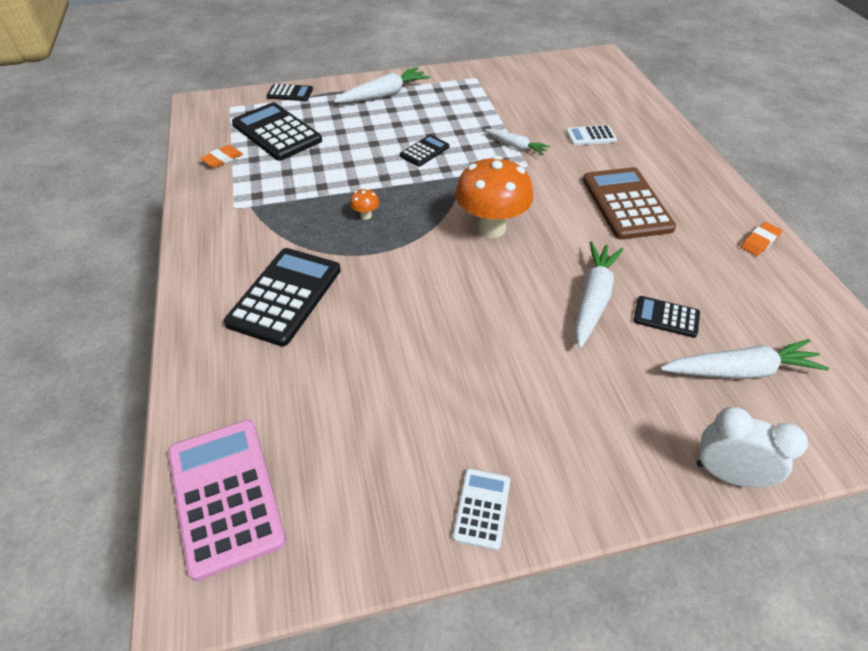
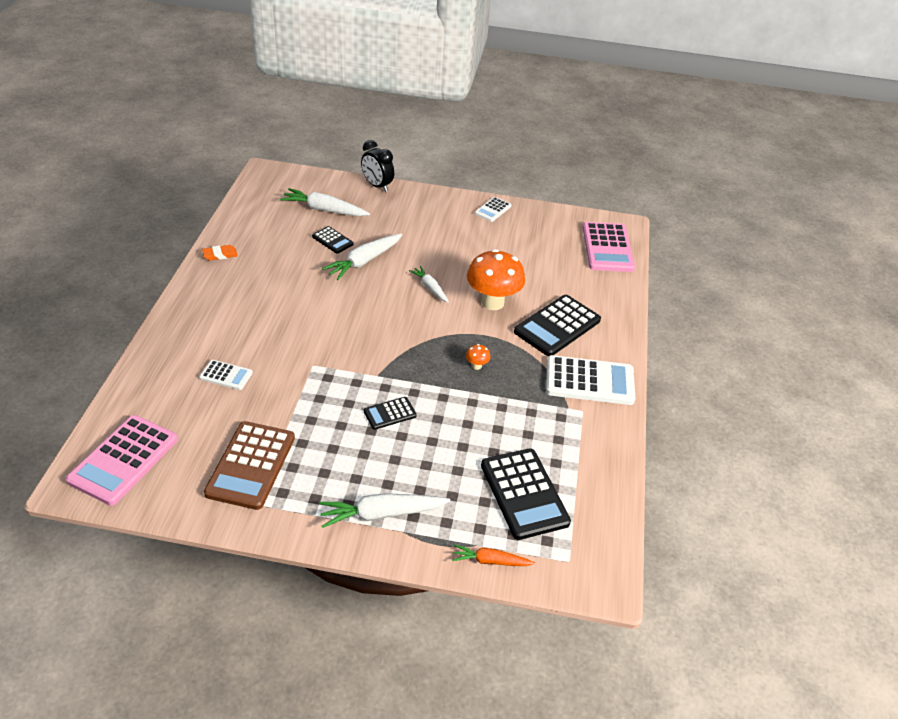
camera: 160 degrees left, 5 degrees down
orange eraser [200,145,243,168] -> none
black calculator [266,84,313,101] -> orange carrot [452,544,535,566]
orange mushroom [455,156,533,238] -> orange mushroom moved to [467,249,525,310]
white carrot [485,129,550,155] -> white carrot moved to [409,266,449,303]
brown calculator [583,167,676,240] -> brown calculator moved to [204,421,295,510]
white clock [696,407,808,488] -> black clock [361,140,394,192]
none -> pink calculator [66,415,178,506]
none -> white calculator [546,355,635,405]

